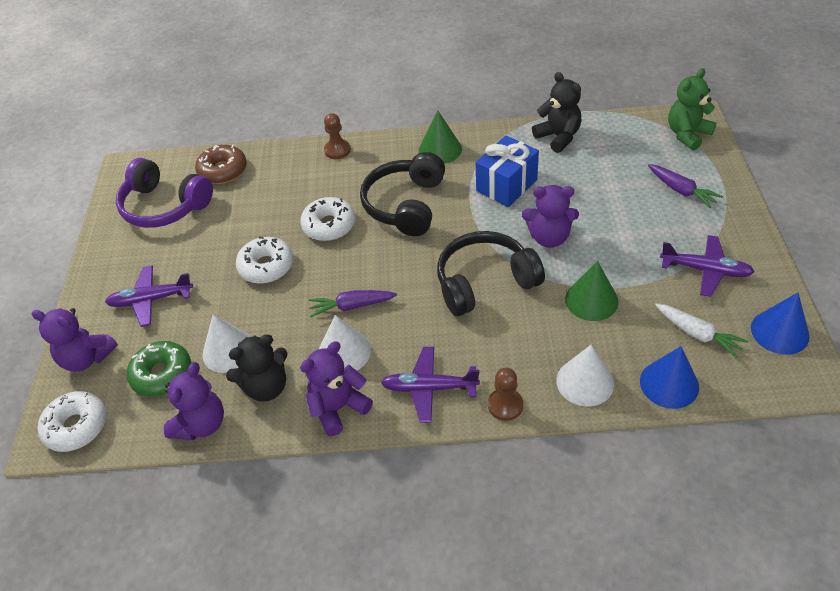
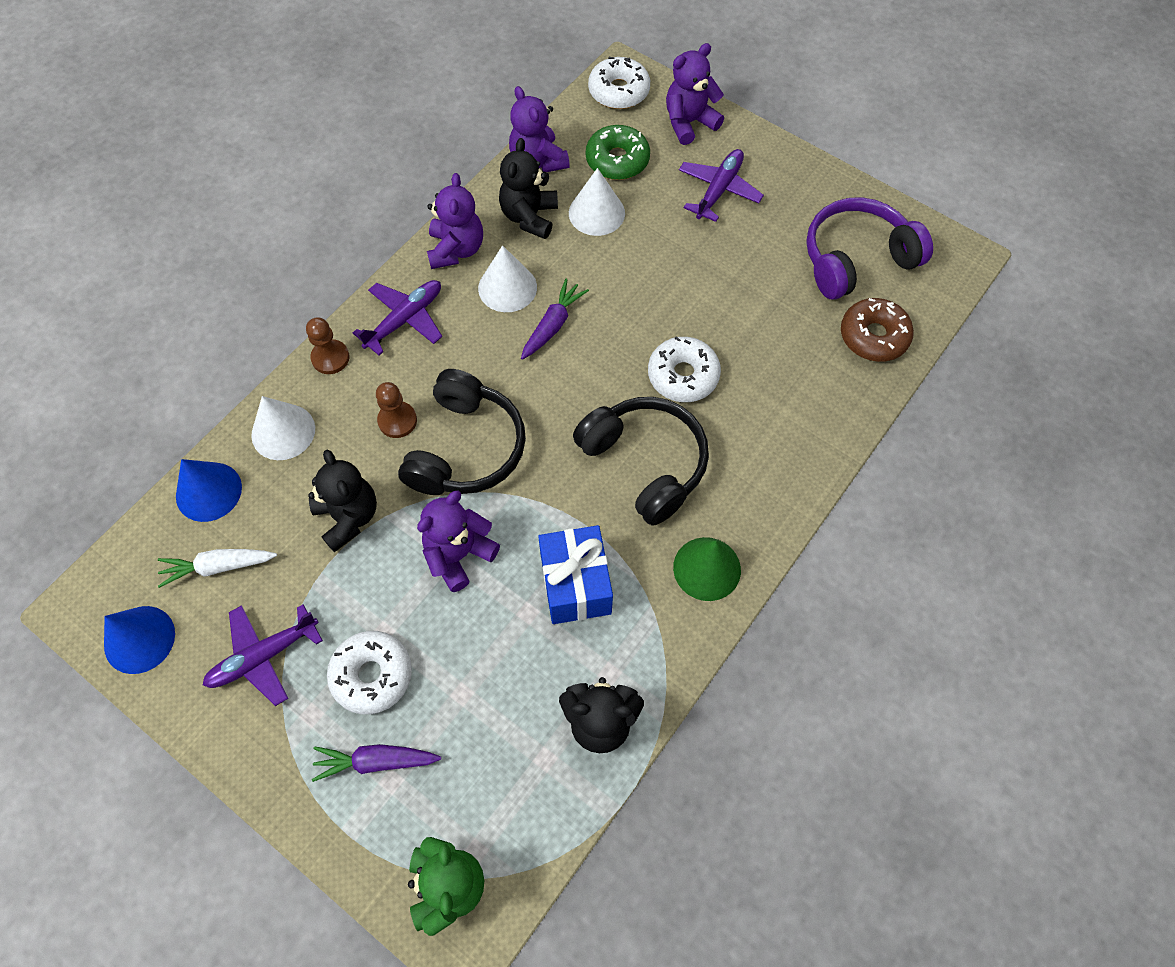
camera: 125 degrees right, 15 degrees up
white donut [236,236,293,284] -> white donut moved to [327,631,412,714]
brown pawn [324,113,351,159] -> brown pawn moved to [376,382,417,438]
green cone [565,261,619,321] -> black teddy bear [308,450,377,552]

